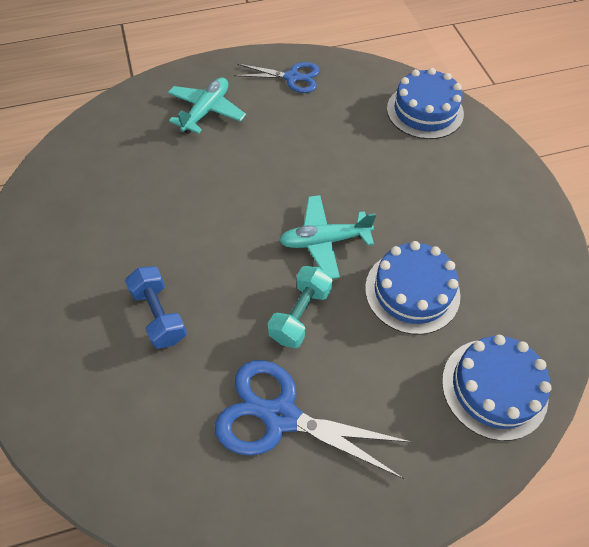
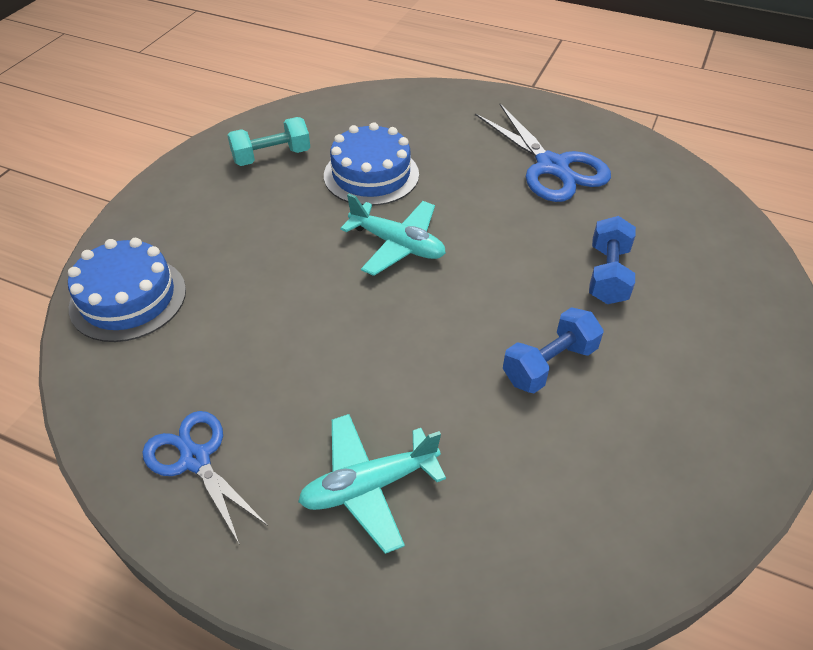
camera: 140 degrees left, 10 degrees down
turquoise dumbbell [268,266,333,348] -> turquoise dumbbell moved to [227,117,310,166]
blue cake [442,335,552,441] -> none
none -> blue dumbbell [503,307,604,393]

